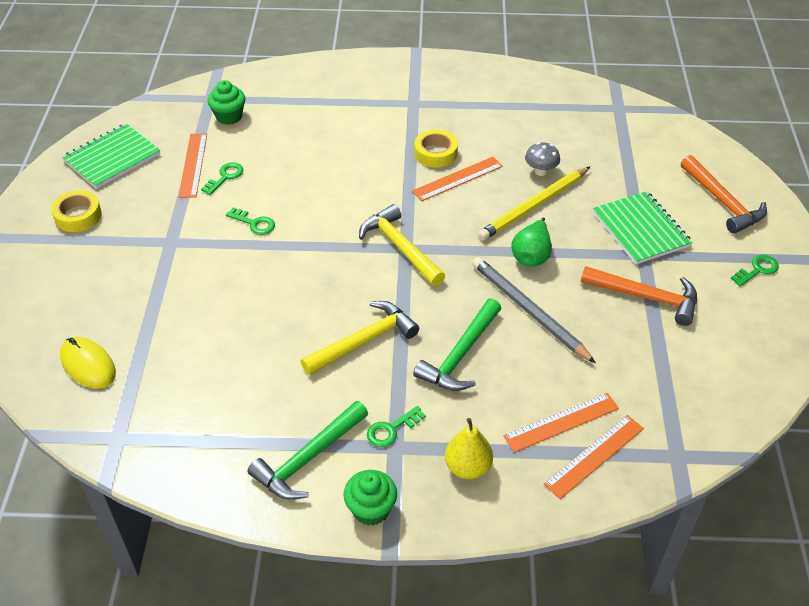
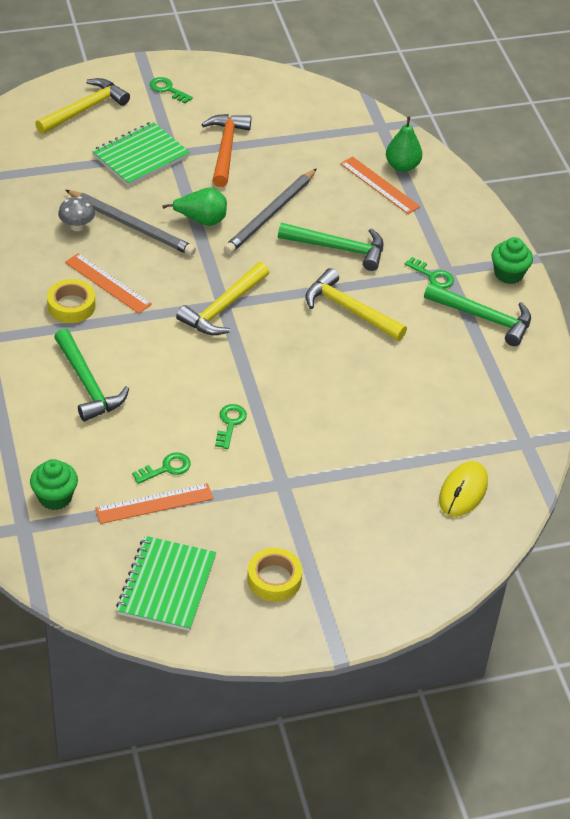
camera: 110 degrees left, 0 degrees up
green notebook [62,123,160,189] -> green notebook turned 75 degrees clockwise [116,536,216,631]
green key [201,162,244,195] -> green key turned 135 degrees clockwise [132,452,191,484]
yellow pear [445,418,493,479] -> none
yellow pencil [478,166,591,241] -> grey pencil [65,190,196,256]
orange ruler [544,415,644,499] -> green pear [386,116,422,172]
orange hammer [681,155,767,234] -> yellow hammer [35,78,130,134]
none -> green hammer [54,329,129,422]

